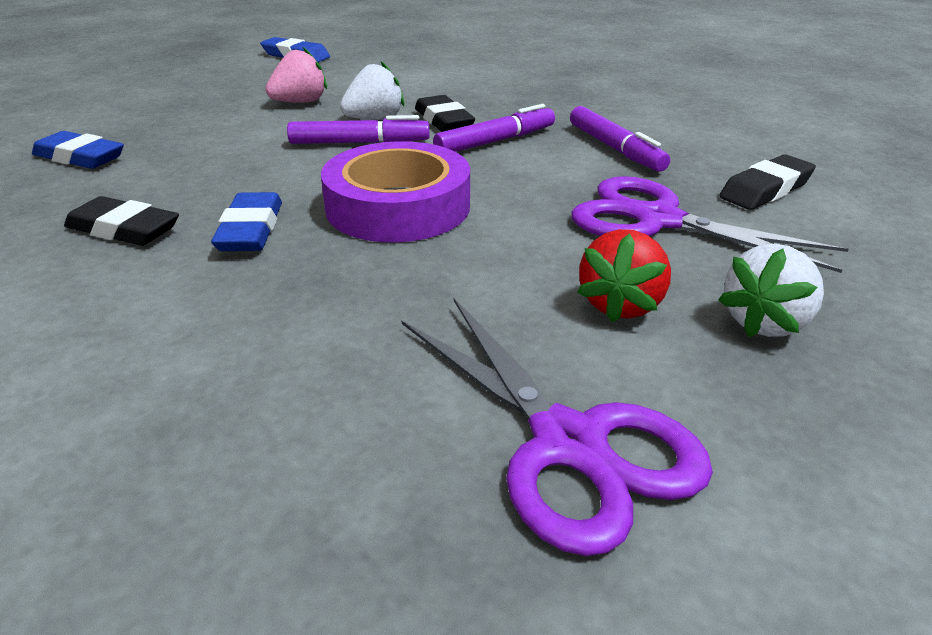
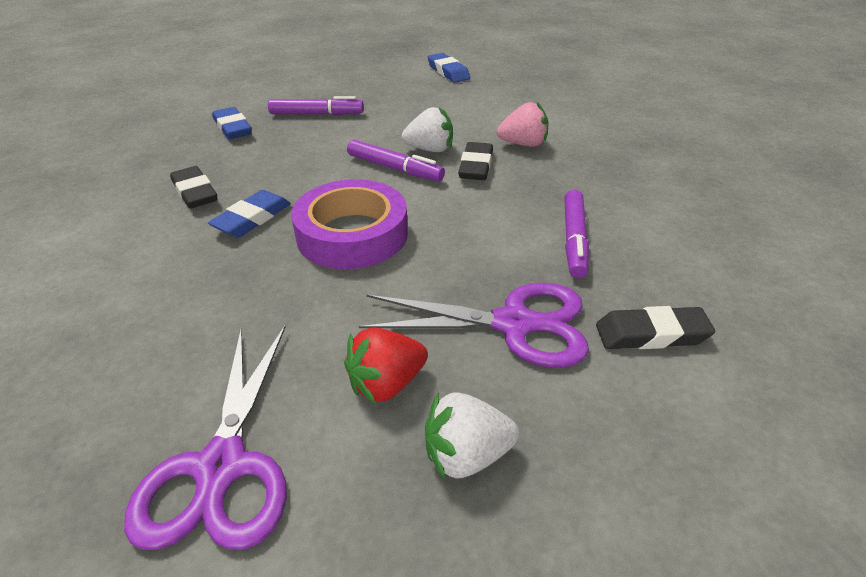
camera: 35 degrees right, 5 degrees up
pink strawberry [265,46,327,103] -> pink strawberry moved to [497,102,549,147]
purple marker [433,104,555,152] -> purple marker moved to [268,96,364,115]
purple scissors [571,176,849,273] -> purple scissors turned 120 degrees clockwise [359,283,589,368]

